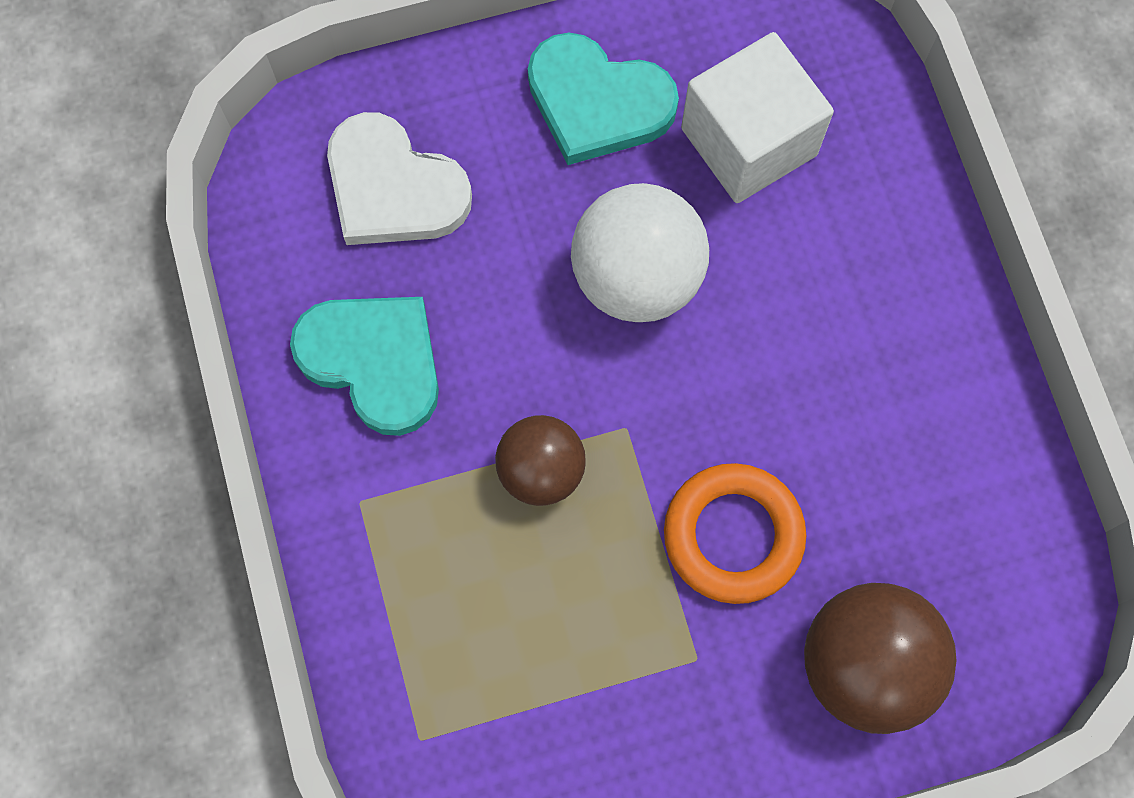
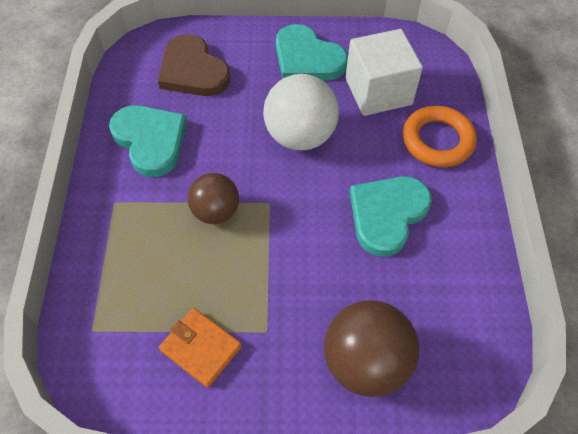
camera: 15 degrees right, 15 degrees down
white heart [327,112,472,245] -> brown heart [158,34,230,96]
orange ring [664,463,806,604] -> orange ring moved to [403,106,477,167]
none -> orange wallet [159,308,242,388]
none -> turquoise heart [350,176,432,257]

